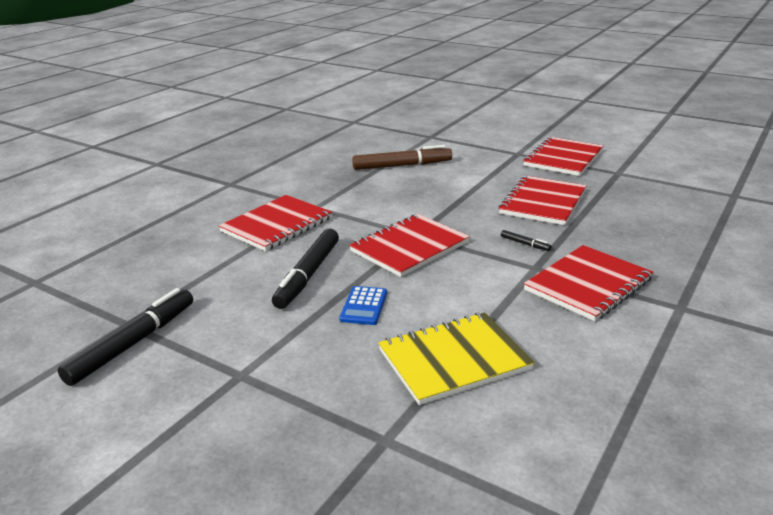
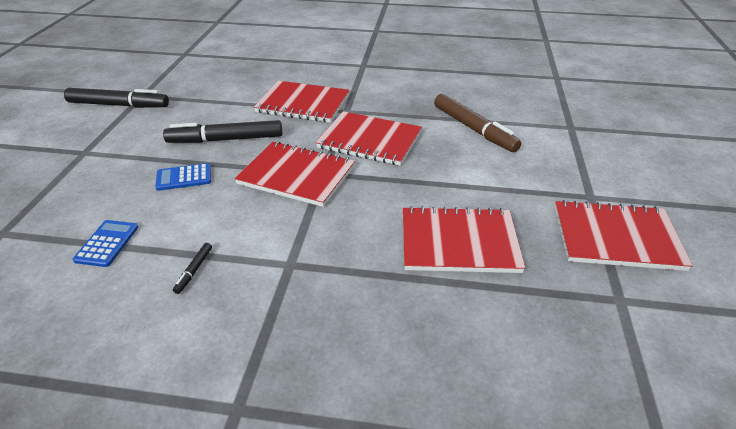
camera: 65 degrees right, 10 degrees up
yellow notebook [378,312,535,405] -> blue calculator [73,220,138,267]
black marker [501,230,551,251] -> black marker moved to [173,243,212,294]
red notebook [524,245,653,321] -> red notebook moved to [316,111,422,166]

